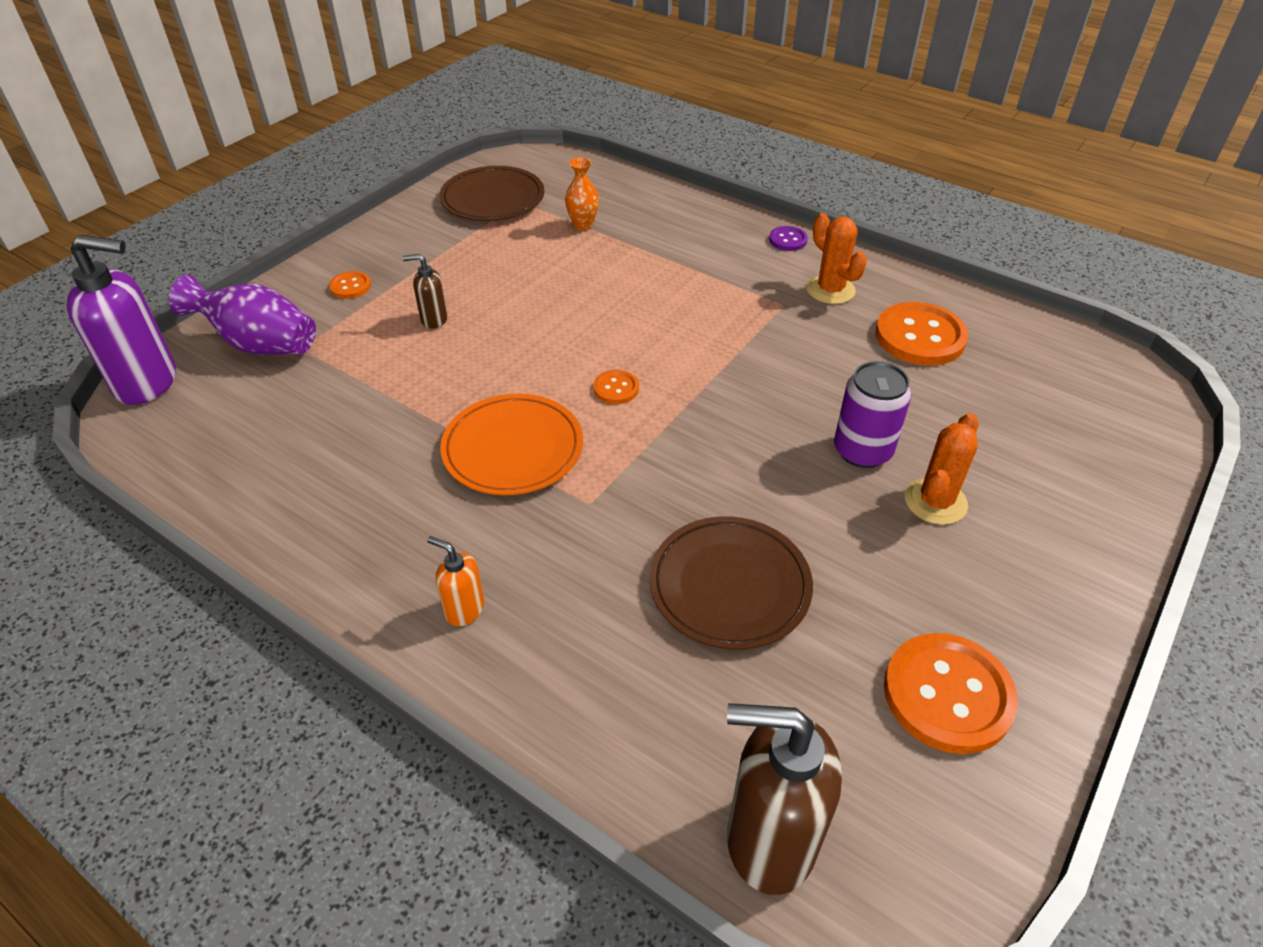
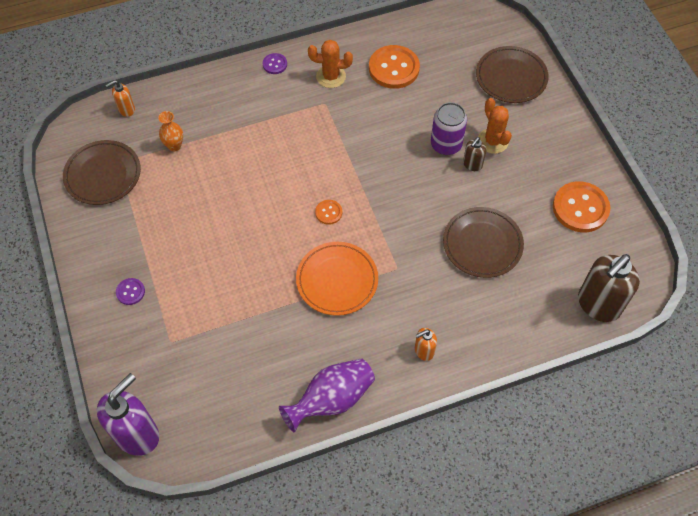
camera: 55 degrees left, 15 degrees up
purple vase [169,274,316,355] -> purple vase moved to [279,358,375,433]
orange button [329,271,371,299] -> purple button [116,278,145,305]
brown soap dispenser [402,254,448,329] -> brown soap dispenser moved to [463,137,486,171]
none -> orange soap dispenser [106,80,135,117]
none -> brown plate [476,46,549,103]

